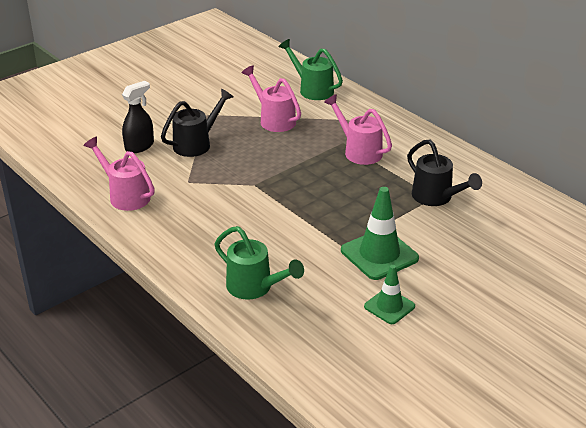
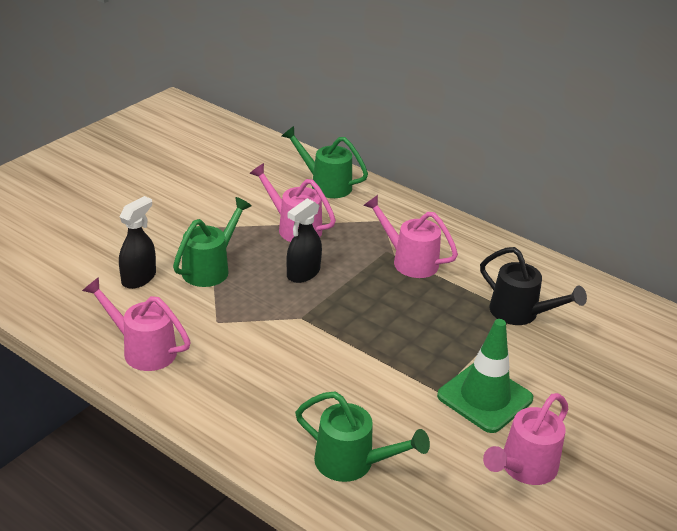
camera: 15 degrees left, 0 degrees up
black watering can [161,89,233,157] -> green watering can [173,197,252,287]
green traffic cone [364,265,415,324] -> pink watering can [483,393,568,485]
none -> black spray bottle [286,198,322,283]

